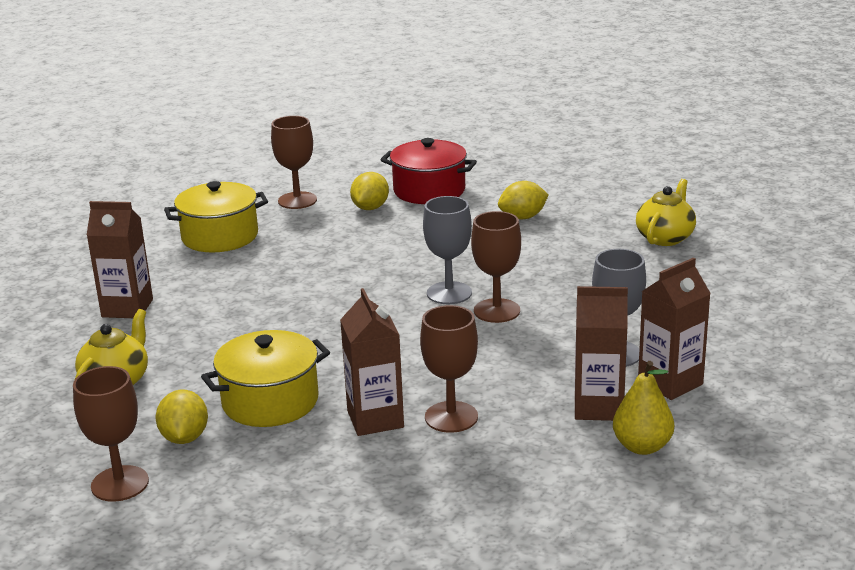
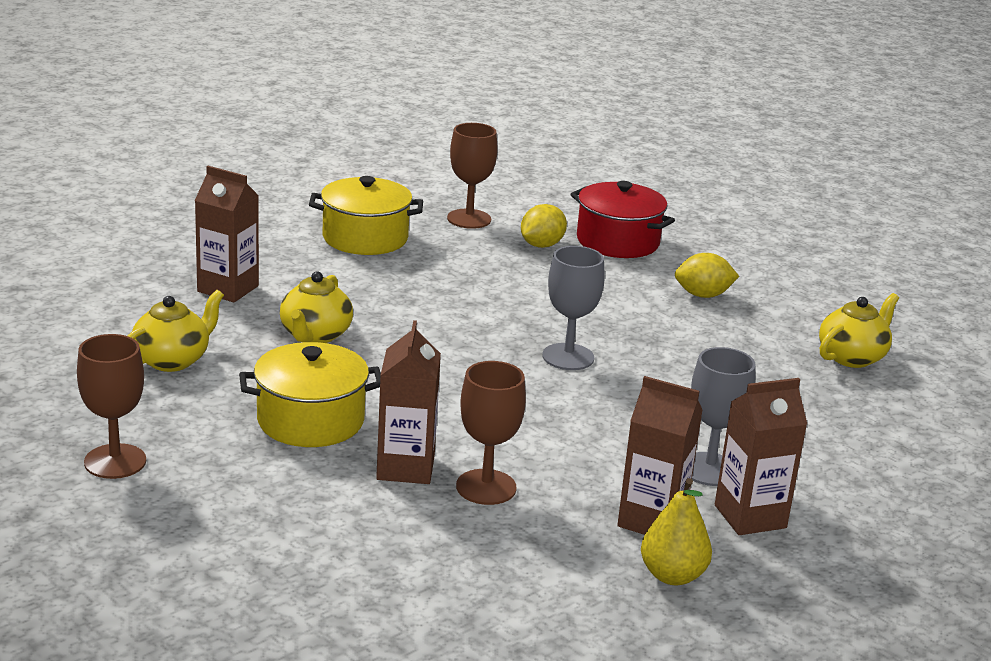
camera: 15 degrees right, 0 degrees up
yellow lemon [156,389,208,444] -> none
brown goblet [471,211,521,323] -> none
none -> yellow teapot [280,271,353,343]

